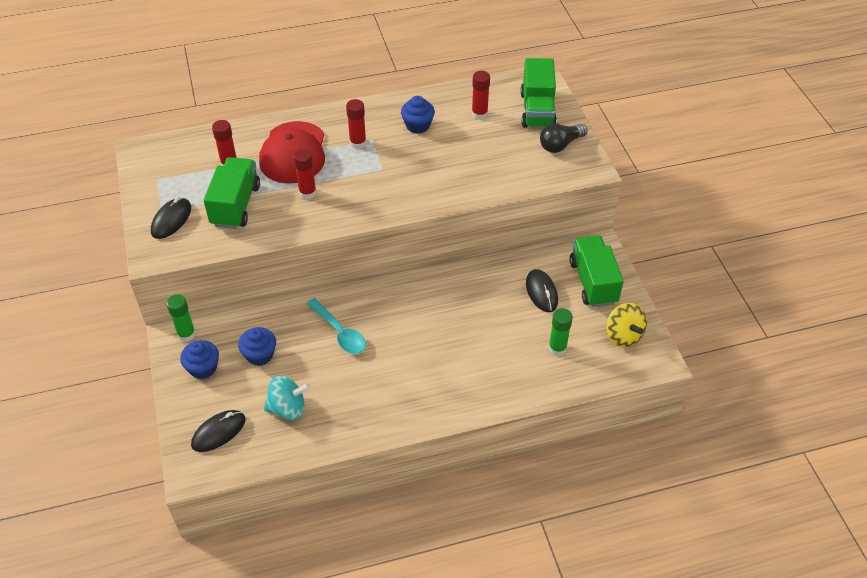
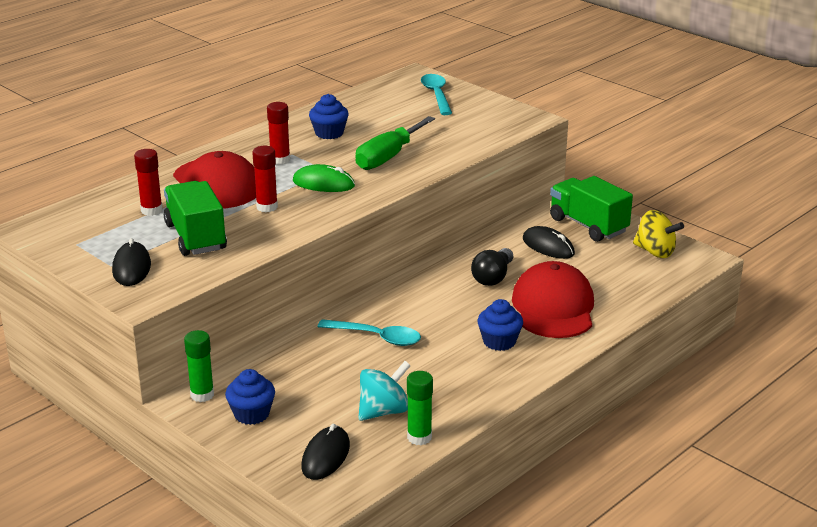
camera: 30 degrees left, 20 degrees down
blue cupcake [238,327,276,366] -> blue cupcake moved to [477,299,523,351]
red glue stick [472,71,490,120] -> none
green truck [520,58,557,128] -> turquoise spoon [421,74,452,115]
black light bulb [540,123,588,153] -> black light bulb moved to [471,248,513,286]
green glue stick [548,308,573,356] -> green glue stick moved to [407,371,433,445]
none -> green mouse [293,164,355,192]
none -> green screwdriver [355,116,435,170]
none -> red cap [512,261,594,338]

